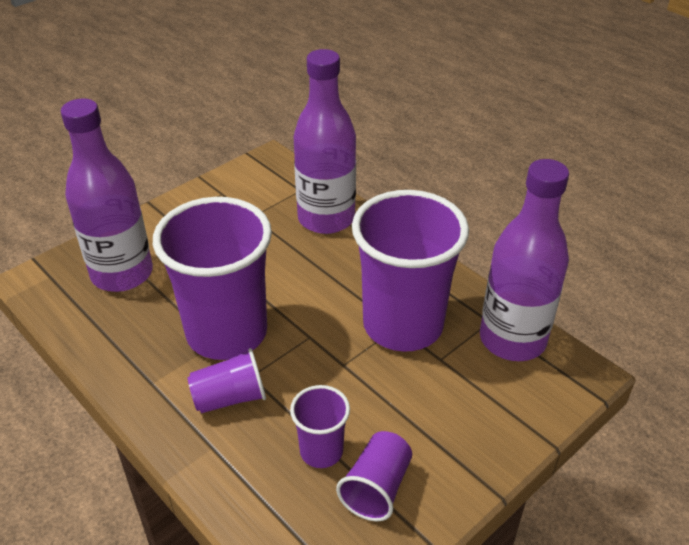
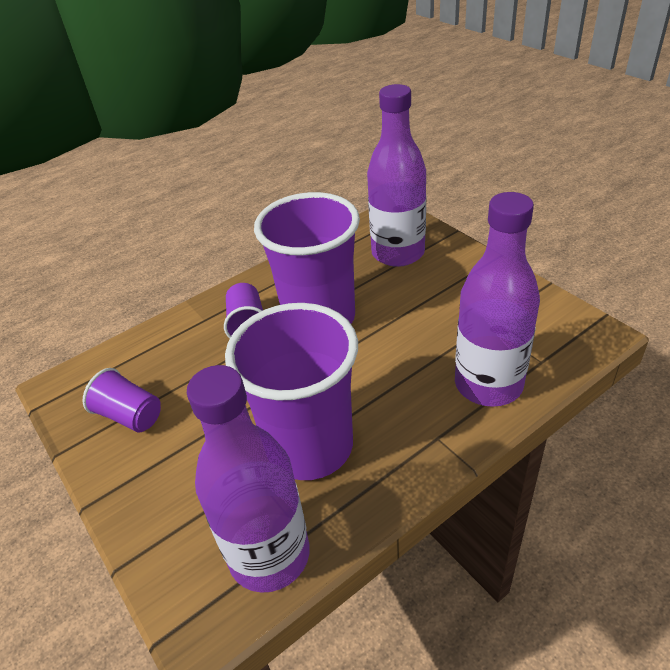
camera: 100 degrees right, 0 degrees up
purple cup [290,385,350,468] -> none

